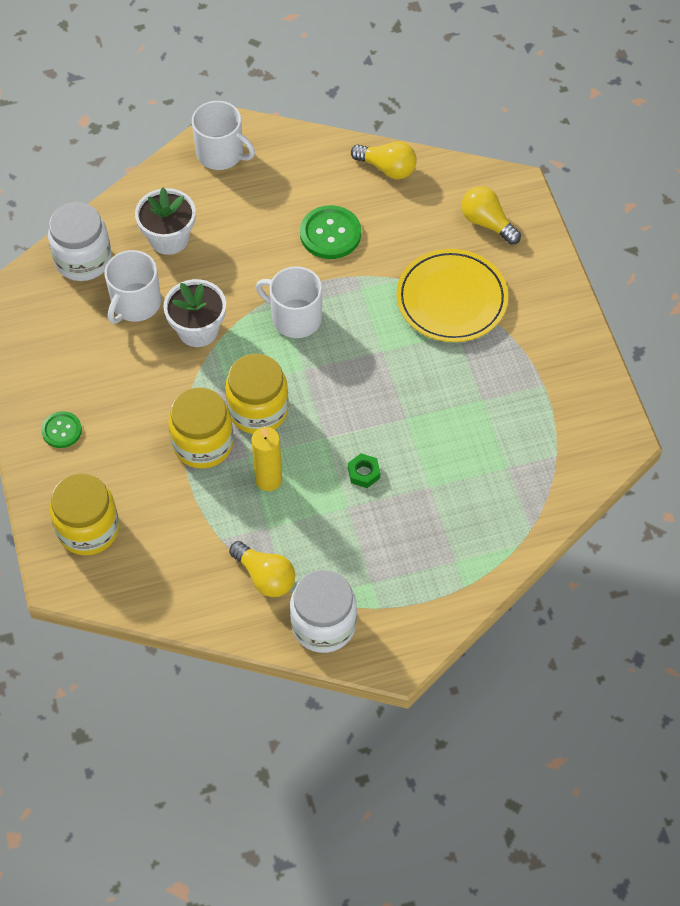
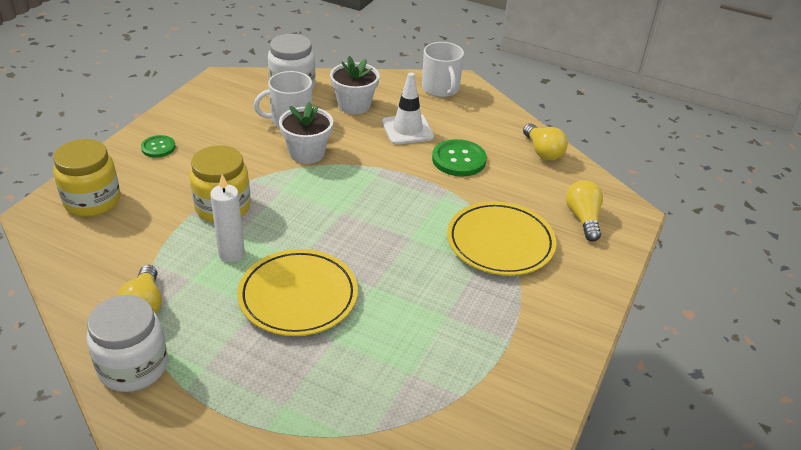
camera: 40 degrees right, 20 degrees down
yellow jar [225,354,289,434] -> none
yellow candle [251,427,282,491] -> white candle [210,174,245,263]
white mug [256,266,322,338] -> none
green nut [348,453,380,488] -> yellow plate [237,249,358,336]
none -> white traffic cone [382,72,434,145]

